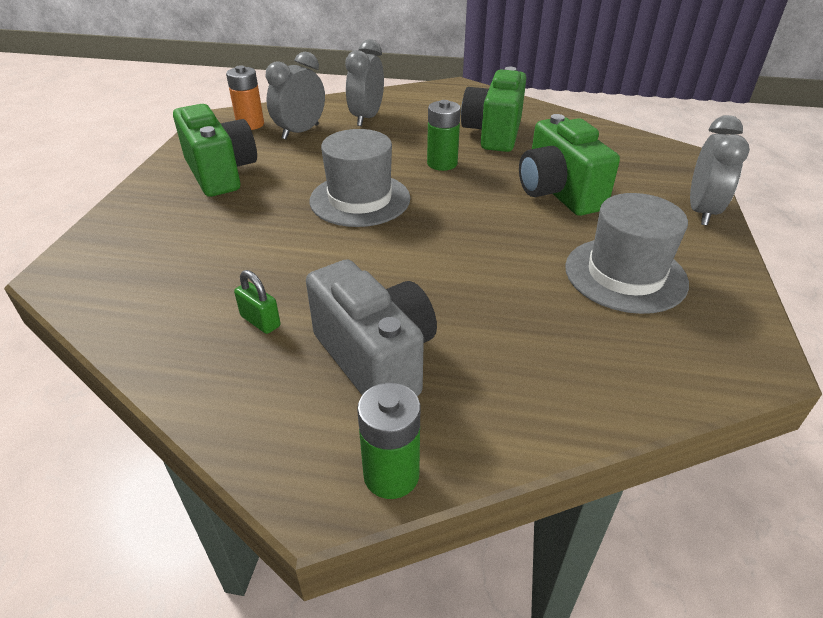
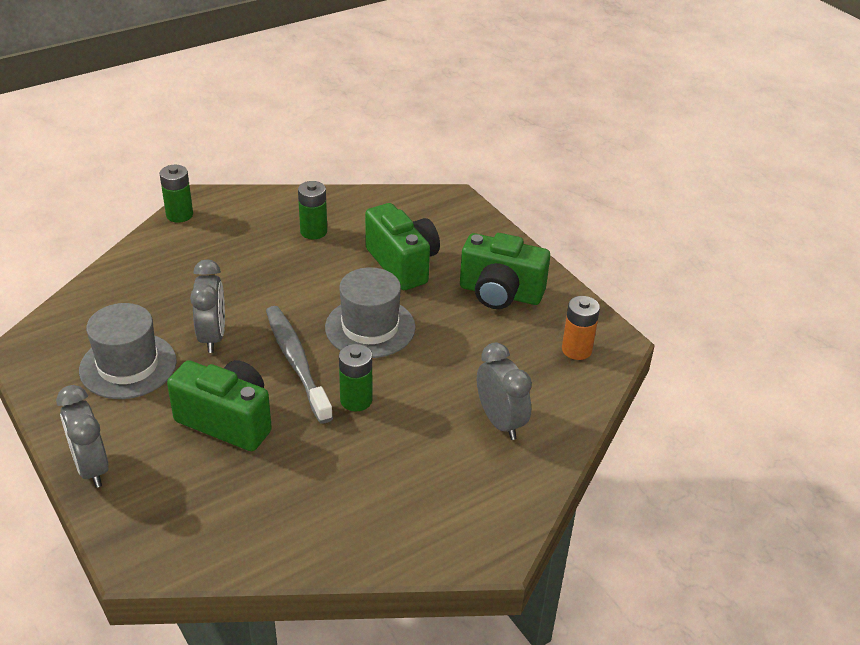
camera: 135 degrees right, 0 degrees up
green padlock [234,270,280,334] -> green battery [298,181,327,239]
grey clock [266,52,325,140] -> grey clock moved to [190,259,225,353]
grey camera [306,259,437,396] -> none
green camera [461,67,526,152] -> green camera moved to [365,203,440,290]
none -> grey toothbrush [266,306,333,424]

